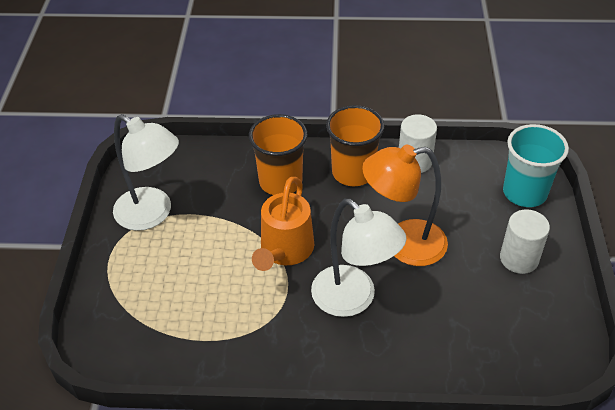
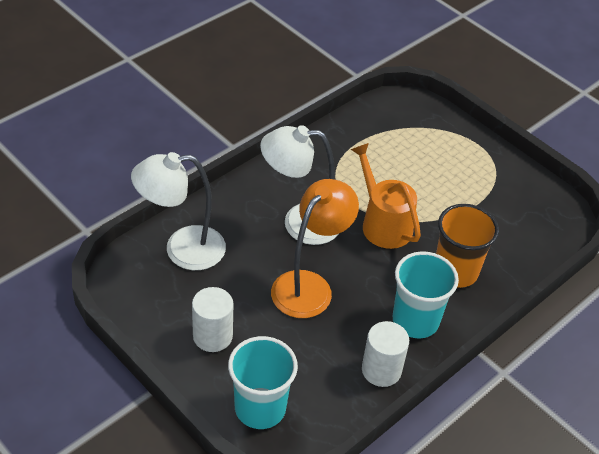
camera: 130 degrees right, 0 degrees up
white lamp [113,114,179,231] -> white lamp moved to [131,152,226,270]
orange cup [326,105,384,186] -> turquoise cup [393,251,459,339]

